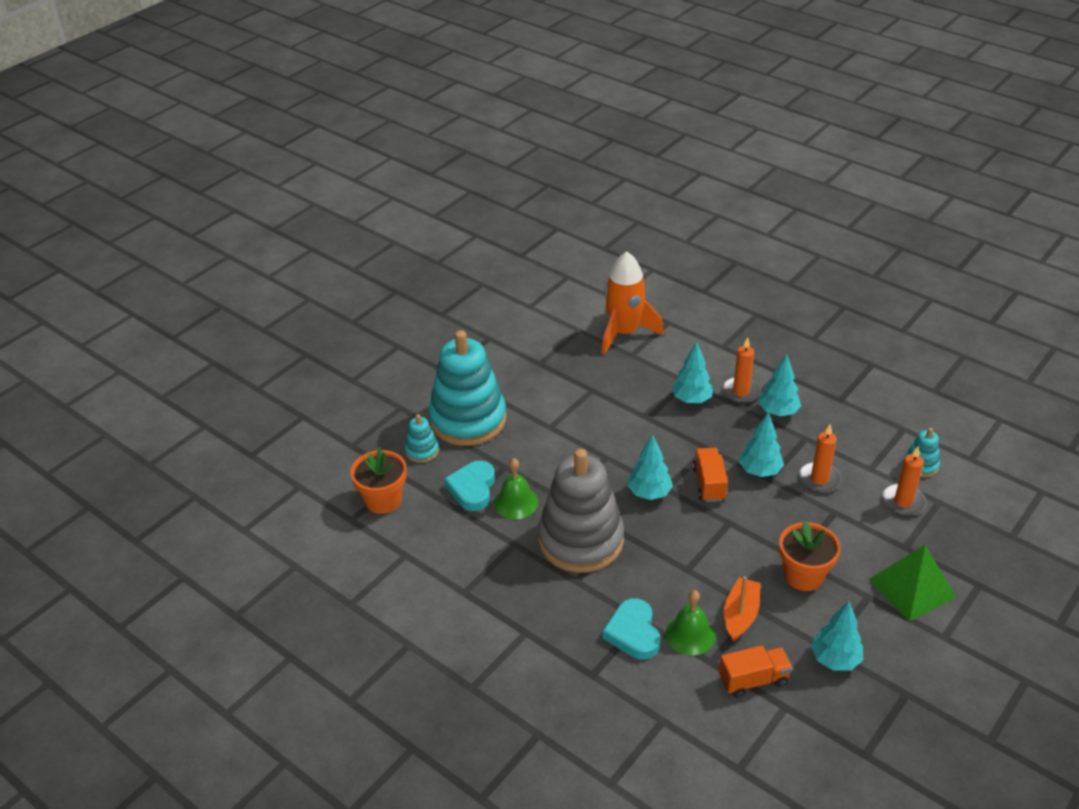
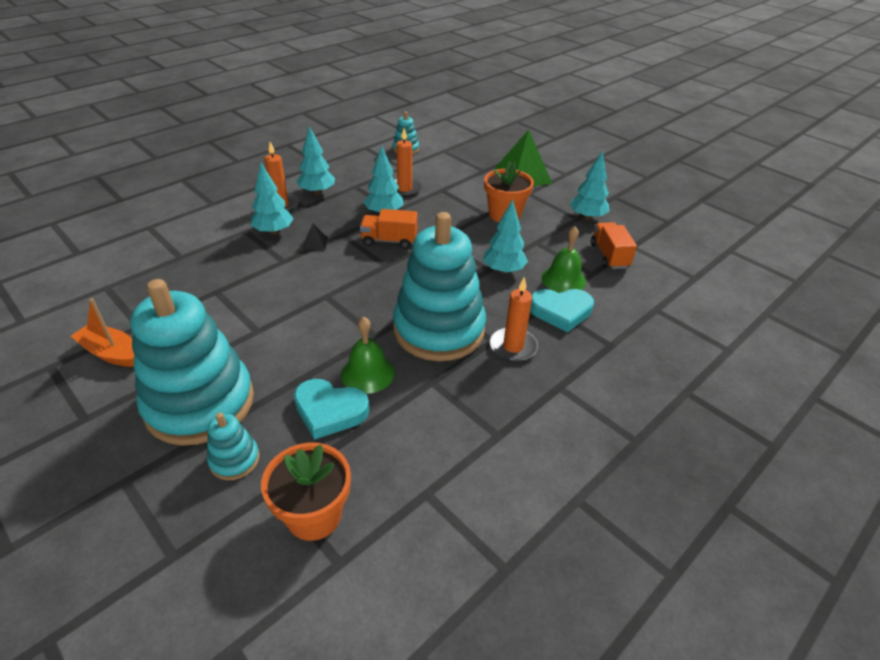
camera: 85 degrees left, 0 degrees up
grey stacking toy [538,449,624,573] -> turquoise stacking toy [393,212,486,361]
orange rocket [602,251,664,355] -> none
turquoise tree [627,435,673,500] -> turquoise tree moved to [483,199,528,274]
orange boat [724,576,761,641] -> orange boat moved to [71,298,134,367]
orange candle [882,447,926,516] -> orange candle moved to [490,277,538,362]
none -> black pyramid [303,223,328,250]

